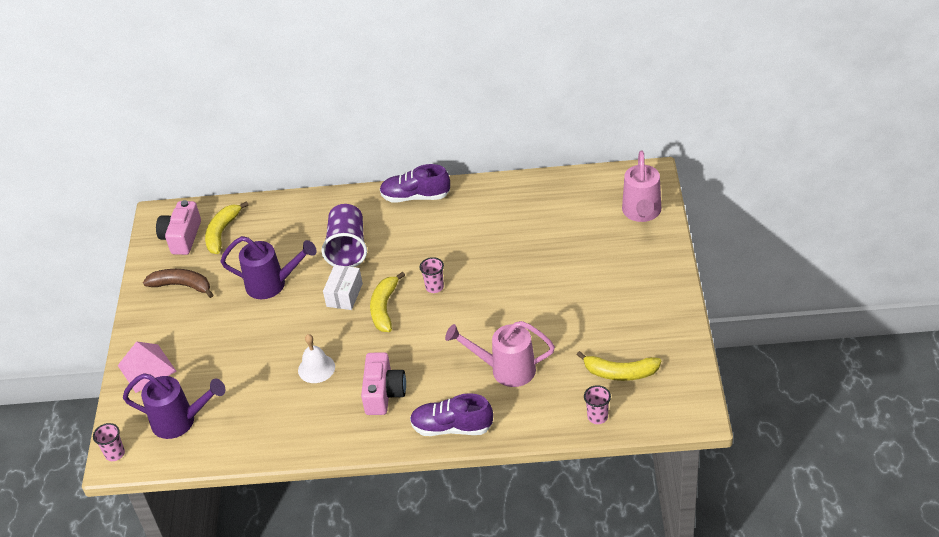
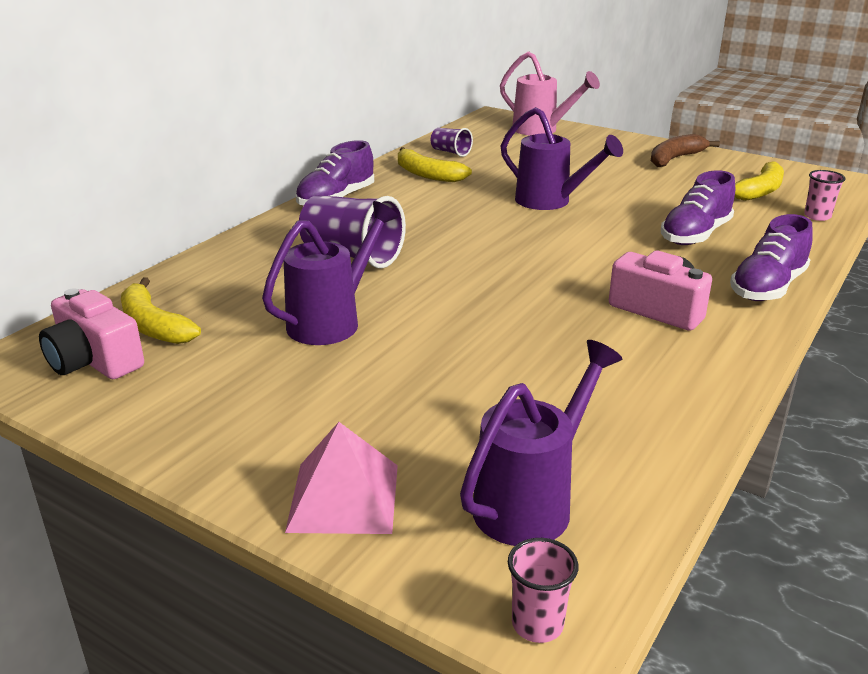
camera: 60 degrees left, 15 degrees down
brown banana [143,269,213,298] -> brown banana moved to [651,134,720,167]
white bell [298,334,335,383] -> none
white box [323,265,363,310] -> none
yellow banana [370,272,405,332] -> yellow banana moved to [398,147,472,182]
pink cup [419,257,444,293] -> none
pink watering can [445,321,555,387] -> purple shoe [661,170,735,245]
none -> purple cup [431,128,473,157]
none -> purple watering can [501,107,623,210]

